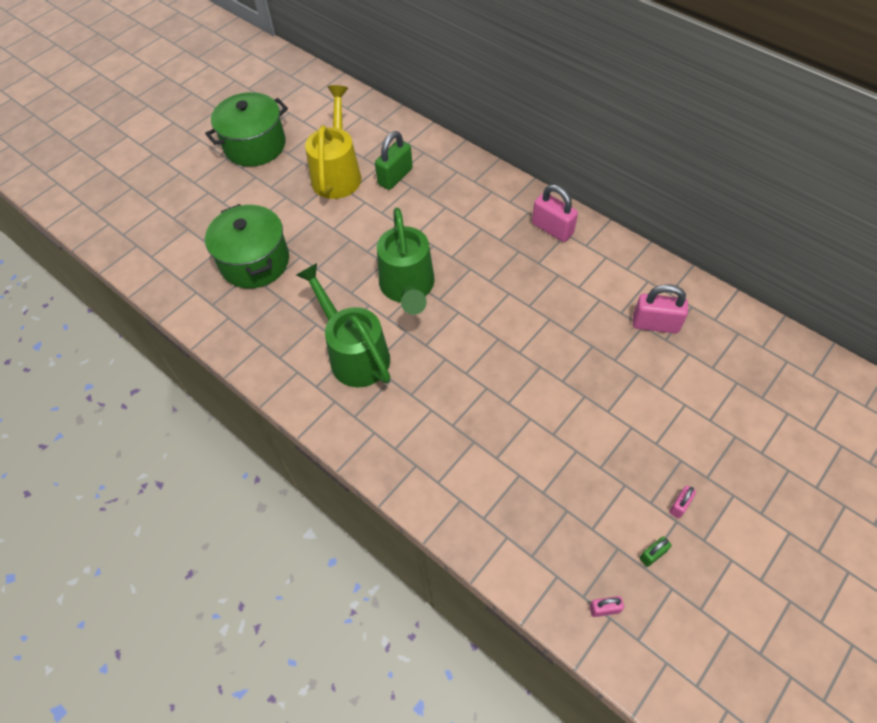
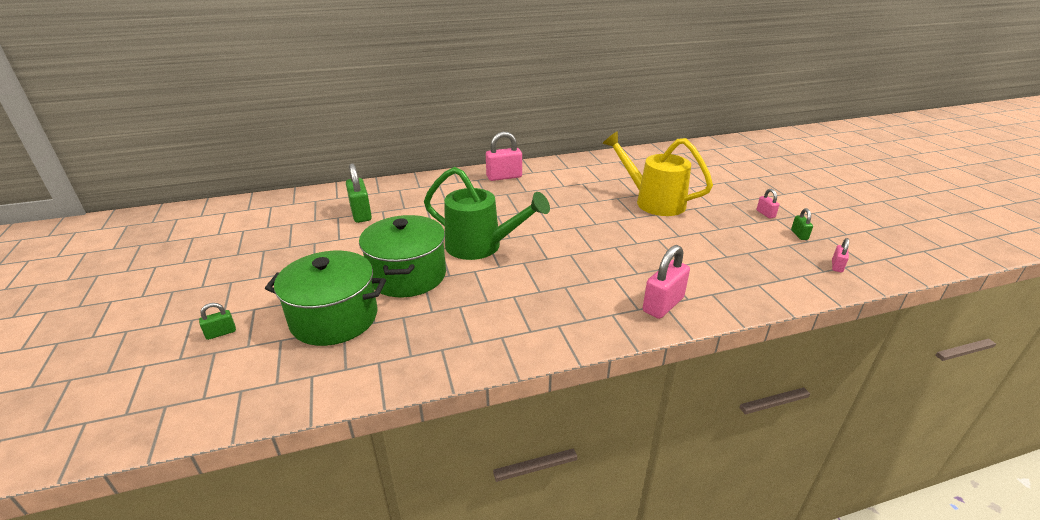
camera: 60 degrees left, 25 degrees down
green pot [205,92,288,167] -> green pot moved to [359,215,446,297]
green watering can [296,263,390,387] -> none
yellow watering can [305,85,361,199] -> yellow watering can moved to [602,131,713,216]
pink padlock [633,284,688,333] -> pink padlock moved to [643,245,690,319]
none -> green padlock [199,303,236,340]

